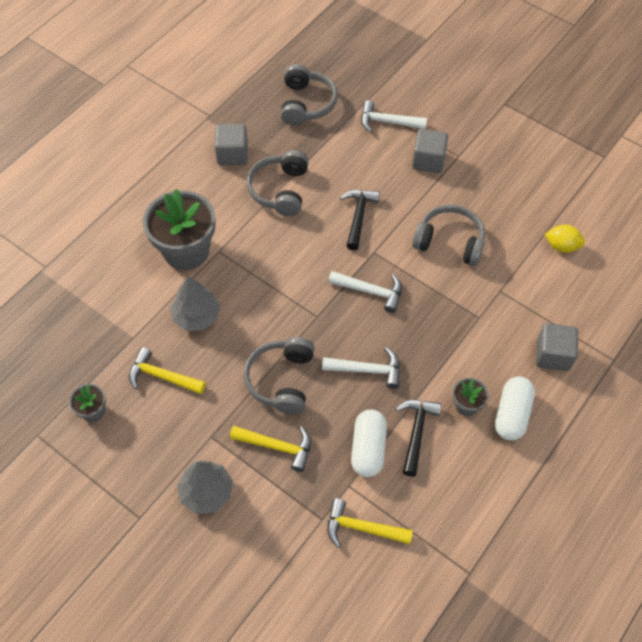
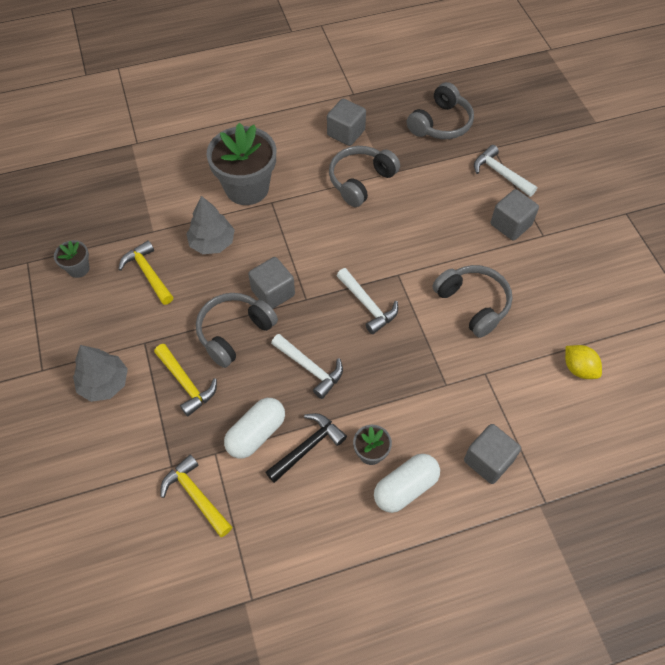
camera: 35 degrees right, 0 degrees up
black hammer [340,190,380,250] -> none
none -> grey cube [248,257,295,309]

